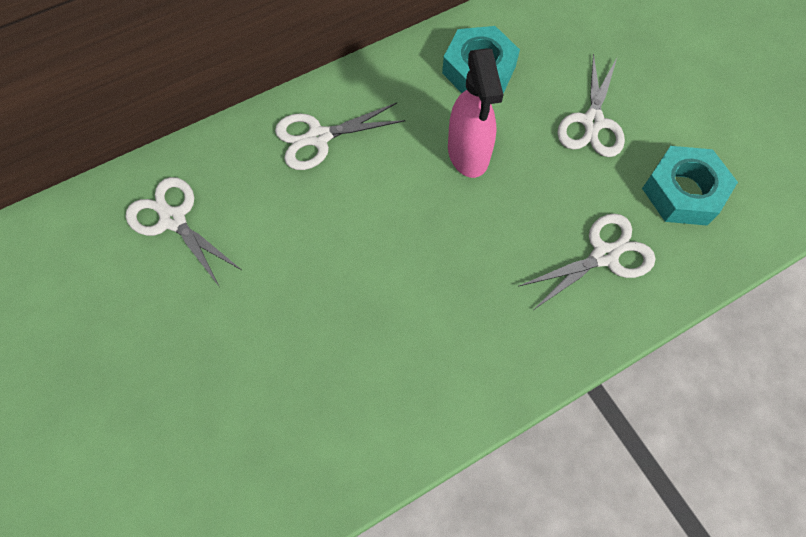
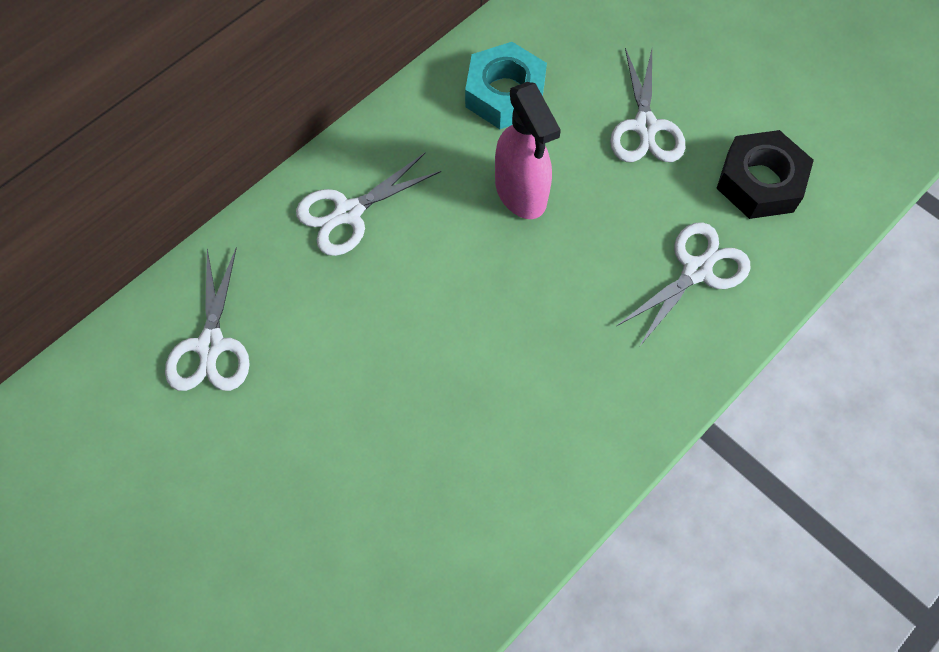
camera: 15 degrees left, 0 degrees up
white scissors [126,177,241,287] -> white scissors turned 120 degrees counterclockwise [165,248,250,391]
turquoise nut [642,146,738,226] -> black nut [717,130,814,219]

